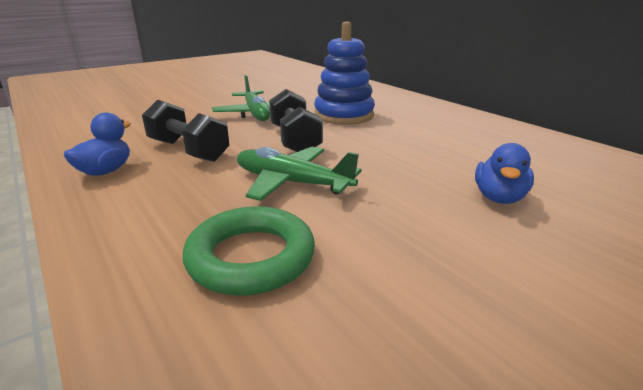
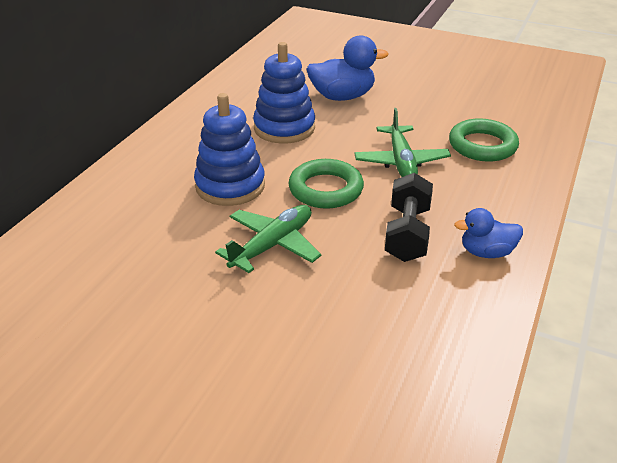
camera: 120 degrees left, 10 degrees up
black dumbbell [269,89,323,152] -> green ring [288,159,364,209]
blue duck [475,143,534,204] -> blue duck [306,35,389,101], size x1.61
none -> blue stacking toy [253,42,315,144]

